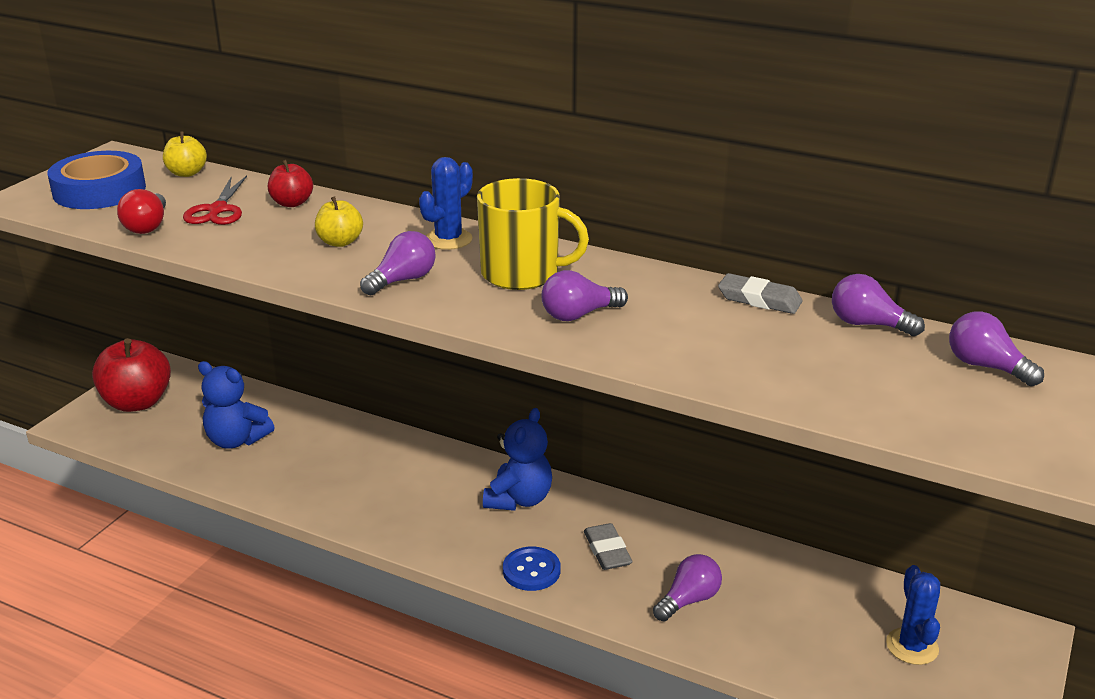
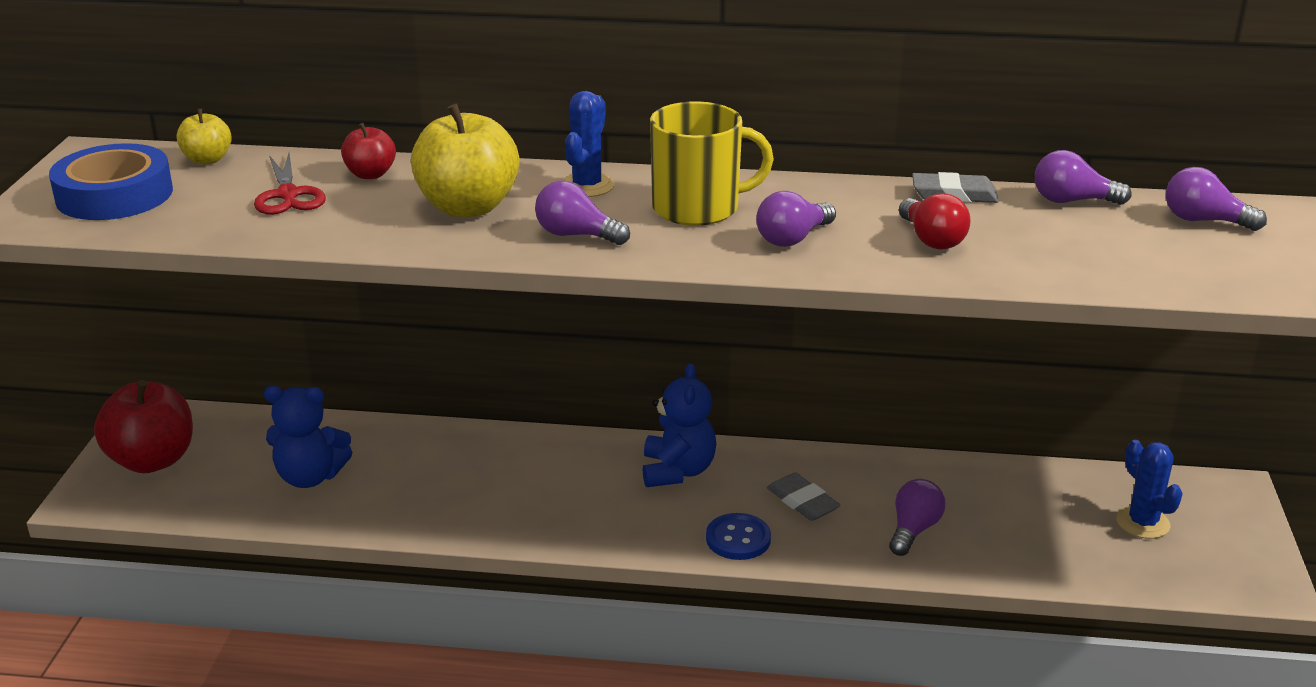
camera: 20 degrees left, 0 degrees up
red light bulb [117,189,166,234] -> red light bulb moved to [899,193,971,250]
yellow apple [315,196,363,247] -> yellow apple [411,104,520,217], size x1.90
purple light bulb [360,231,436,295] -> purple light bulb turned 90 degrees counterclockwise [535,181,630,245]

